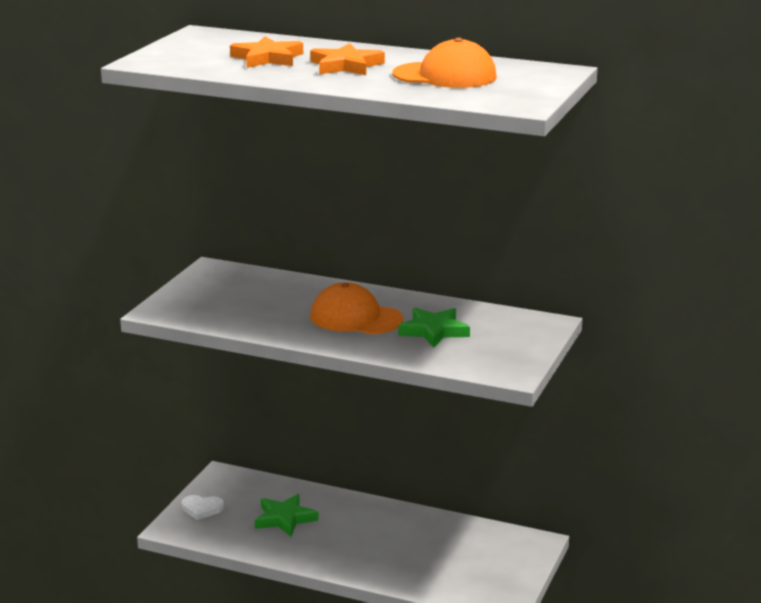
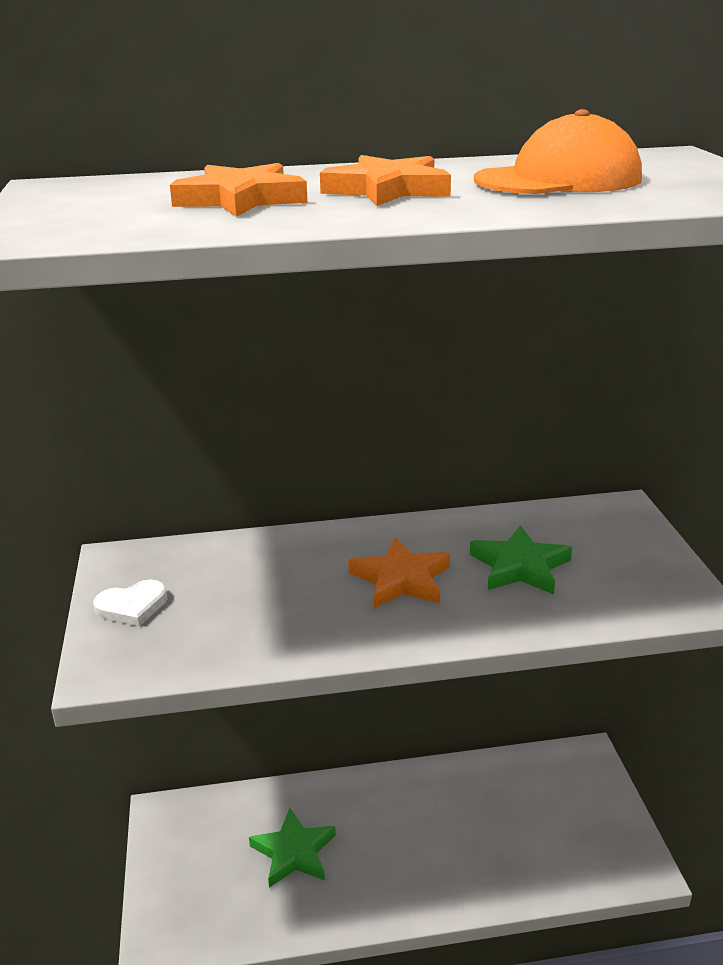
camera: 30 degrees left, 5 degrees up
white heart [182,495,224,520] -> white heart moved to [94,580,167,626]
orange cap [310,282,403,334] -> orange star [348,537,450,608]

